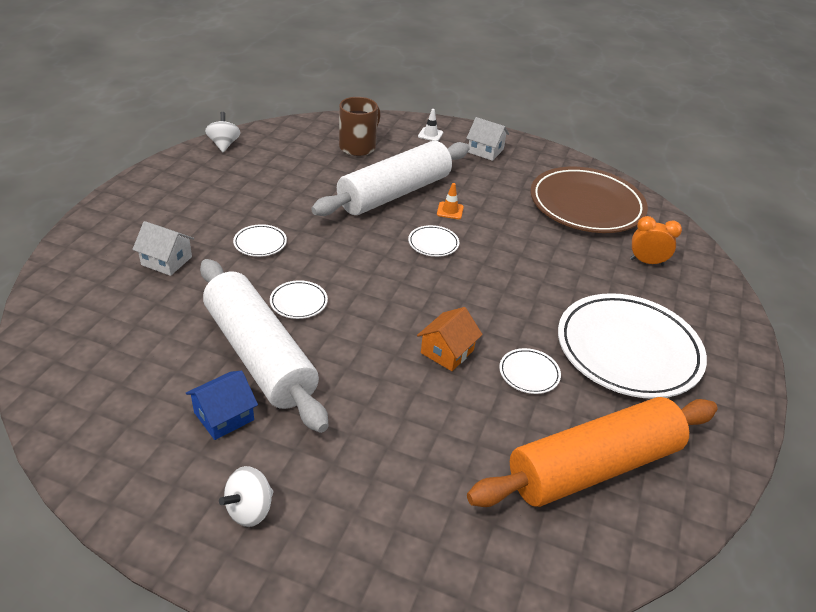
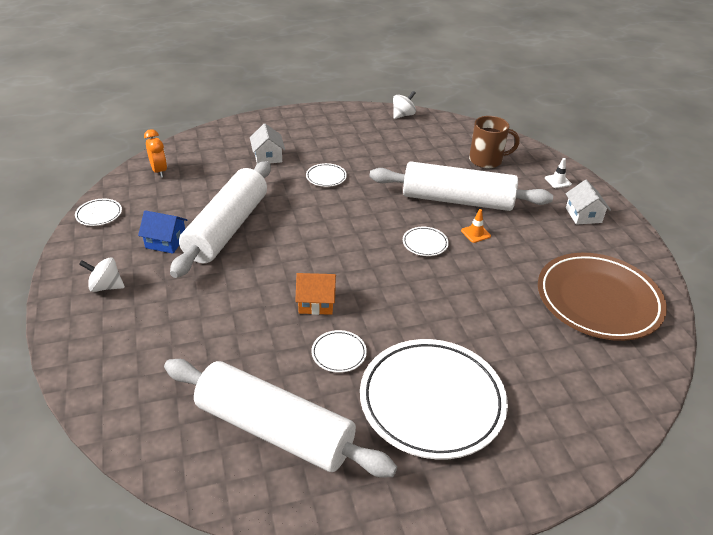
camera: 55 degrees right, 0 degrees up
white plate [270,280,328,319] -> white plate moved to [75,199,122,226]
orange rolling pin [467,397,718,507] -> white rolling pin [164,359,397,478]
orange clock [630,216,682,266] -> orange clock moved to [144,129,167,178]

